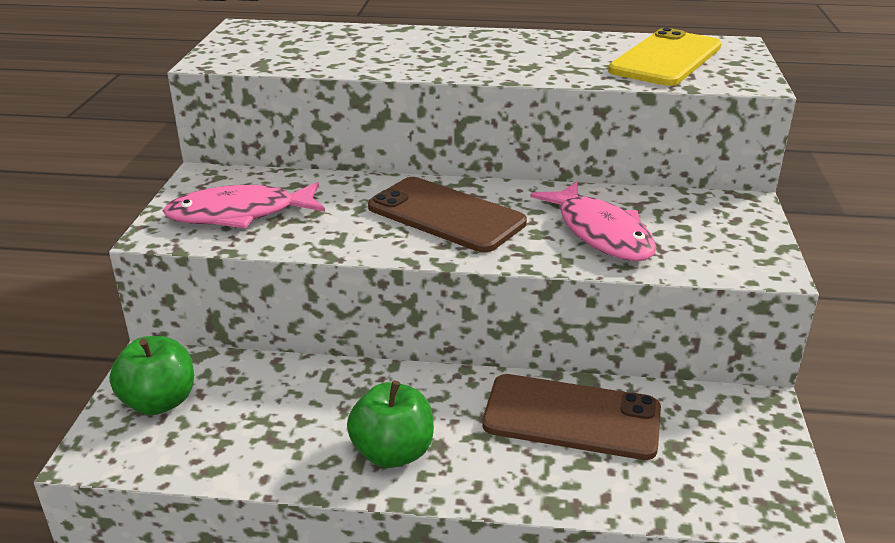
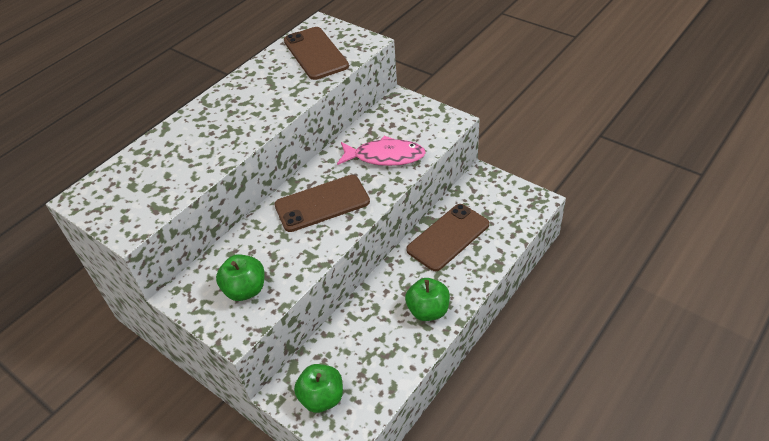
camera: 55 degrees left, 15 degrees up
pink fish [163,182,325,229] -> green apple [216,254,265,301]
yellow phone [608,28,722,86] -> brown phone [284,27,349,80]

